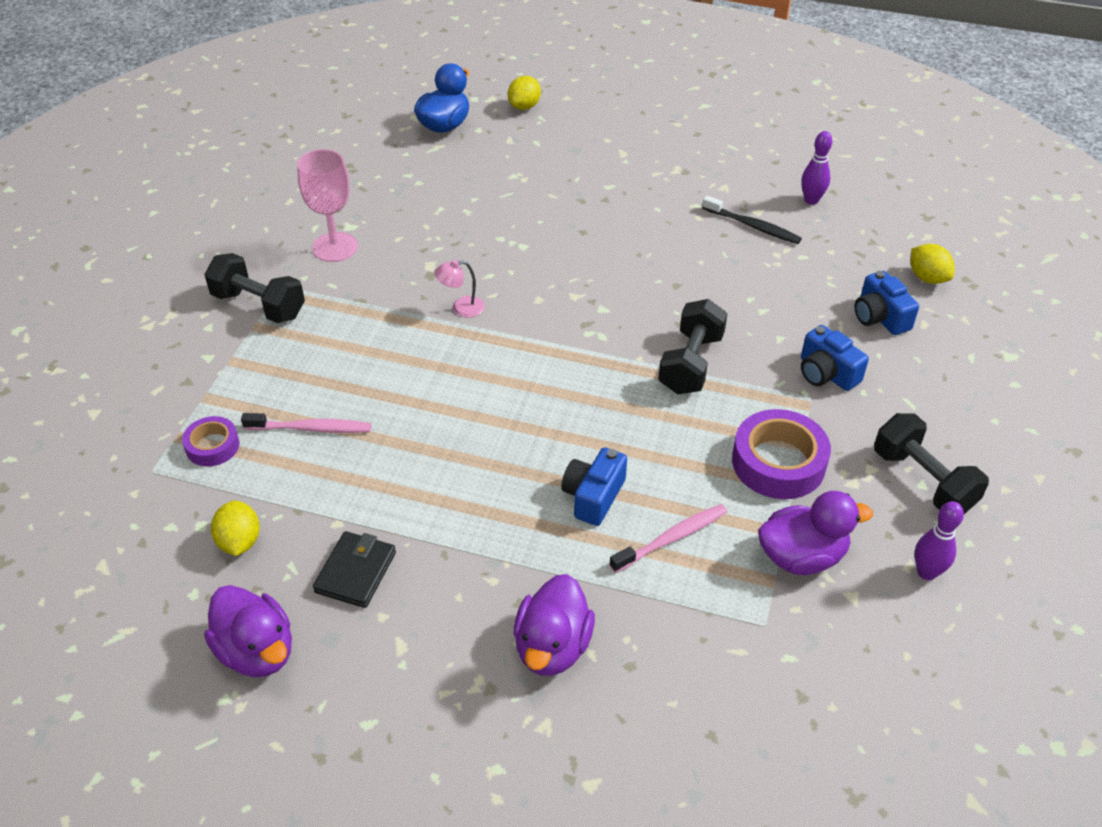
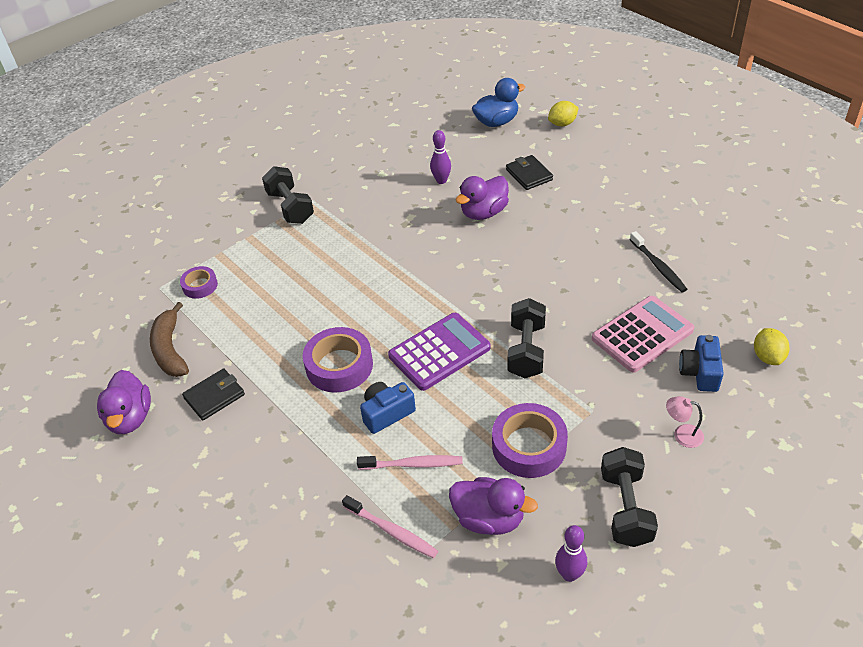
camera: 35 degrees right, 0 degrees up
yellow lemon [211,501,260,556] -> brown banana [150,302,189,377]
pink toothbrush [241,413,371,433] -> pink toothbrush moved to [342,495,438,558]
pink goblet [297,149,358,262] -> none
pink lamp [434,260,485,318] -> pink lamp moved to [666,396,704,448]
purple duck [514,574,595,676] -> purple duck moved to [455,176,509,220]
black dumbbell [658,299,728,394] -> black dumbbell turned 45 degrees counterclockwise [507,298,546,378]
purple bowling pin [801,131,833,205] -> purple bowling pin moved to [430,130,451,184]
blue camera [801,325,869,391] -> none
none -> purple tape [303,327,373,392]
none -> purple calculator [388,313,491,391]
none -> black wallet [506,155,553,190]
none -> pink calculator [592,296,694,372]

